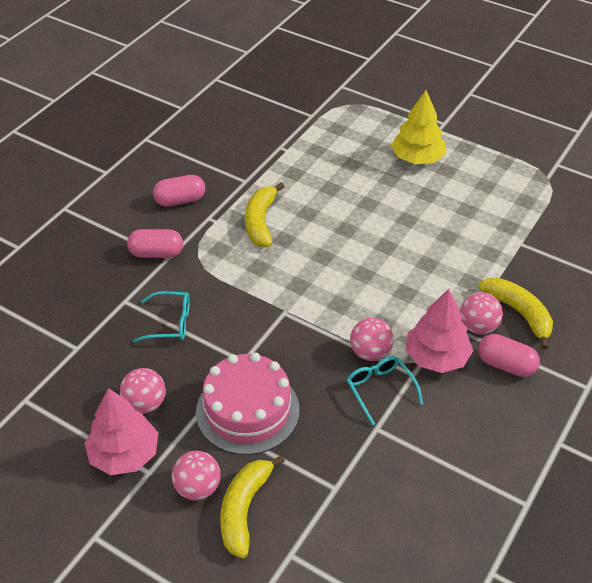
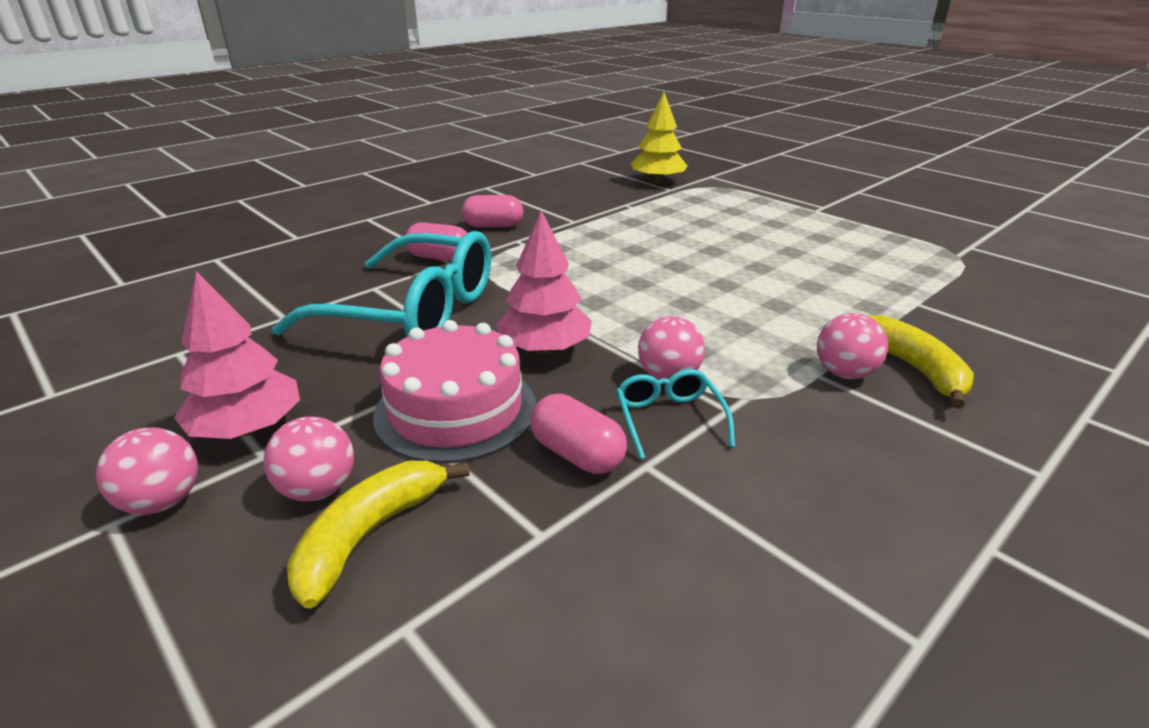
camera: 15 degrees right, 15 degrees down
pink ball [120,368,166,414] -> pink ball moved to [96,428,198,515]
turquoise glasses [133,291,190,342] -> turquoise glasses [272,231,491,337], size x2.31
yellow banana [245,182,285,247] -> none
yellow tree [391,90,446,164] -> yellow tree moved to [631,92,687,184]
pink tree [405,289,473,373] -> pink tree moved to [496,211,592,354]
pink capsule [478,334,540,377] -> pink capsule moved to [530,394,627,474]

